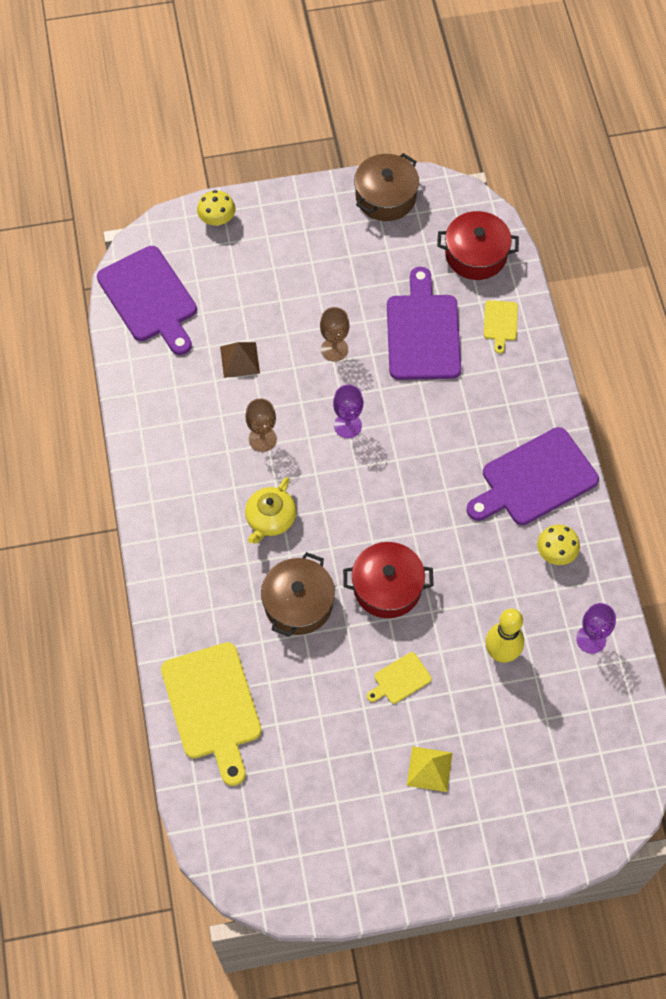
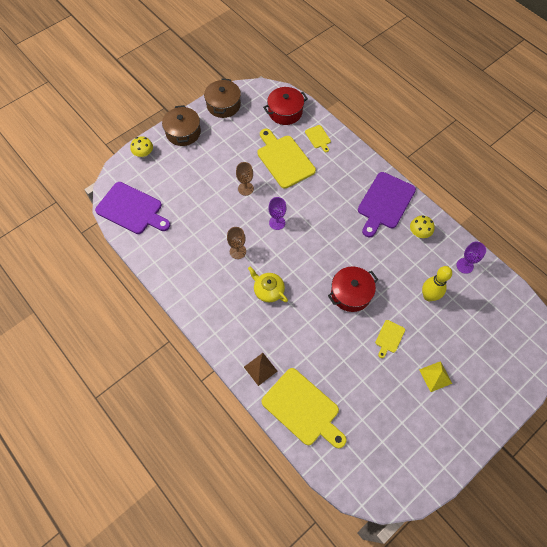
camera: 30 degrees left, 0 degrees up
brown pyramid [220,342,260,378] -> brown pyramid moved to [244,353,277,386]
yellow teapot [245,477,296,544] -> yellow teapot turned 135 degrees clockwise [248,267,288,302]
brown pot [261,552,335,637] -> brown pot moved to [162,105,201,146]
purple cutting board [387,267,461,380] -> yellow cutting board [257,129,316,189]

